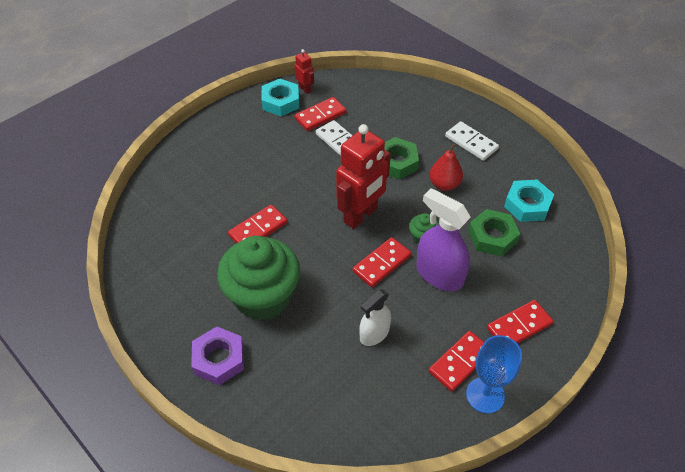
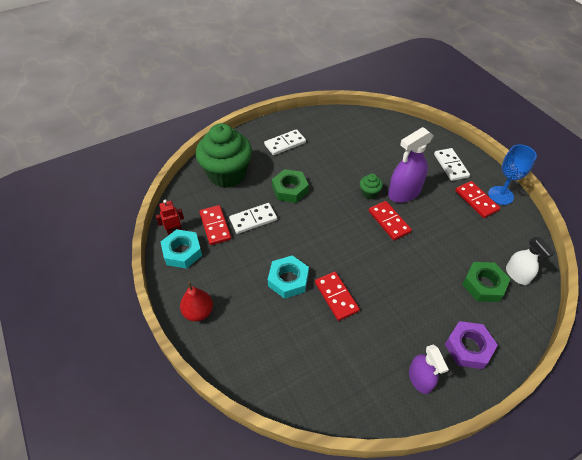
camera: 75 degrees left, 0 degrees up
green cupcake [217,236,300,321] -> green cupcake moved to [196,123,252,188]
red robot [336,124,391,229] -> none
white spray bottle [359,290,391,346] -> white spray bottle moved to [506,237,555,285]
red pear [429,143,463,191] -> red pear moved to [180,281,213,322]
green nut [468,209,520,257] -> green nut moved to [462,262,510,302]
red domino [487,300,553,344] -> white domino [434,148,470,181]
turquoise nut [504,180,554,222] -> turquoise nut moved to [268,255,309,299]
none -> purple spray bottle [409,345,449,394]

